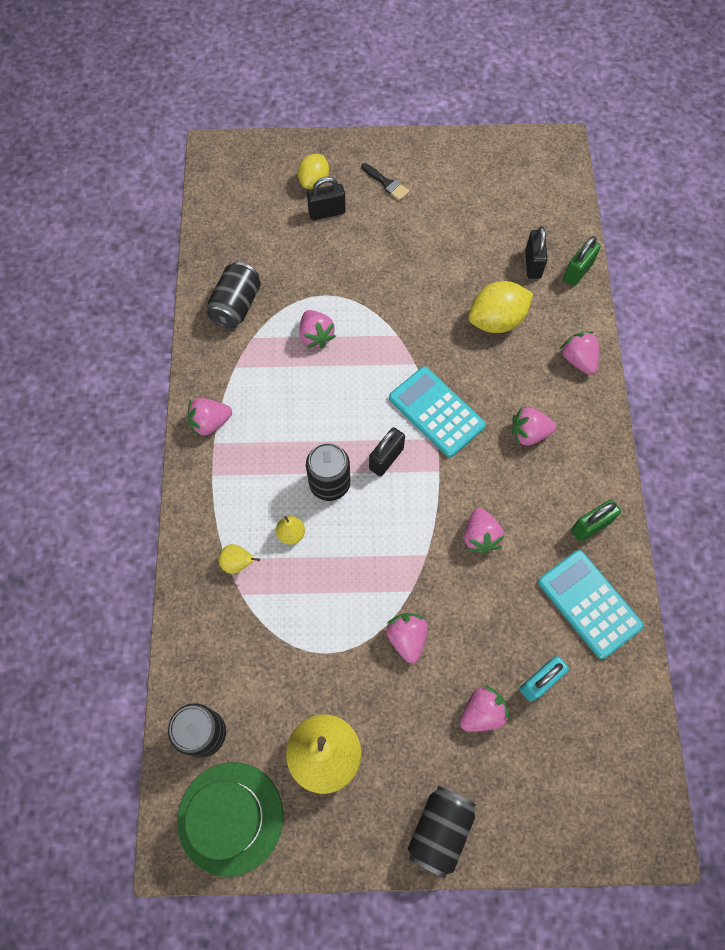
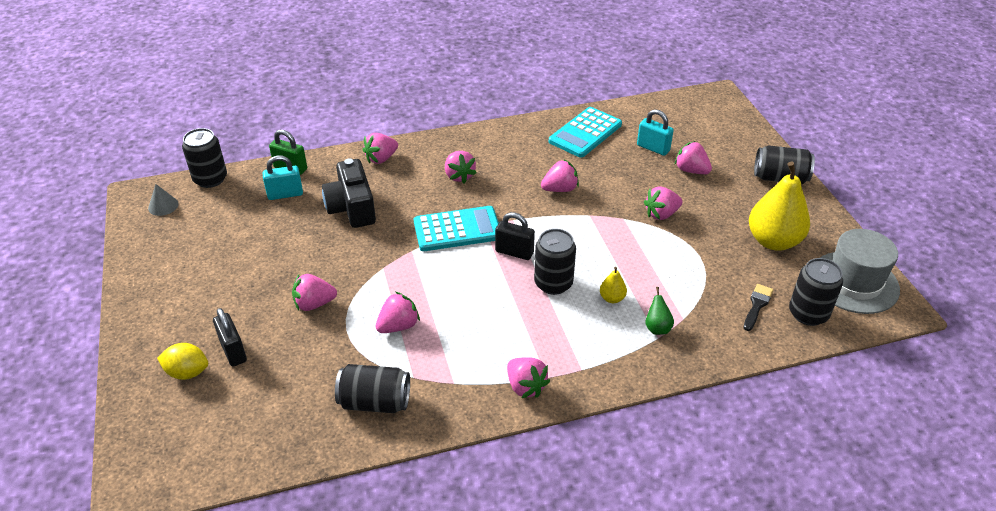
camera: 105 degrees left, 25 degrees down
green hat [177,762,283,877] -> grey hat [820,229,900,314]
yellow pear [218,544,260,574] -> green pear [646,287,674,335]
black brush [361,163,409,201] -> black brush moved to [744,284,773,331]
turquoise calculator [389,367,486,457] -> turquoise calculator turned 135 degrees counterclockwise [414,206,499,251]
yellow lemon [468,281,533,333] -> black camera [322,158,376,228]
black padlock [525,226,547,279] -> turquoise padlock [263,156,303,200]
green padlock [571,499,621,542] -> none
none -> grey cone [148,184,179,216]
none -> black can [182,128,227,188]
none -> pink strawberry [292,274,337,311]

